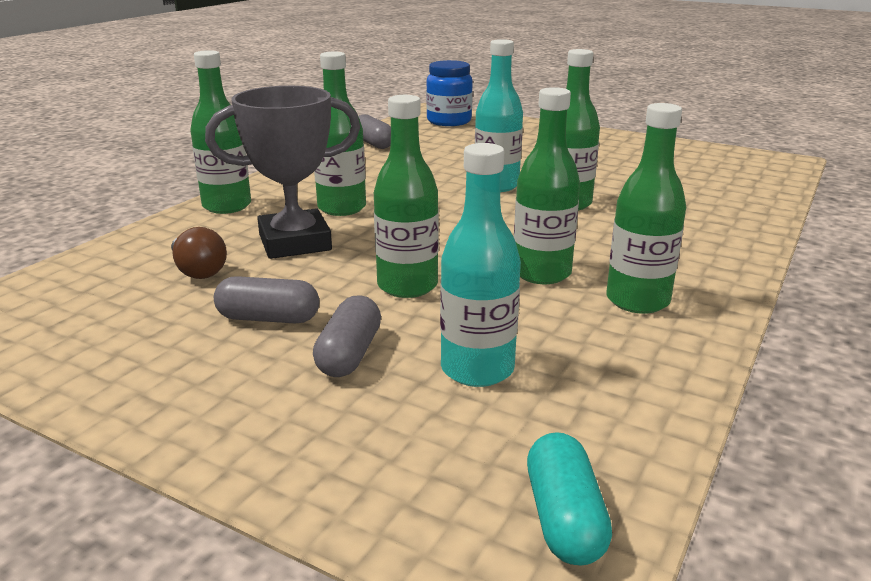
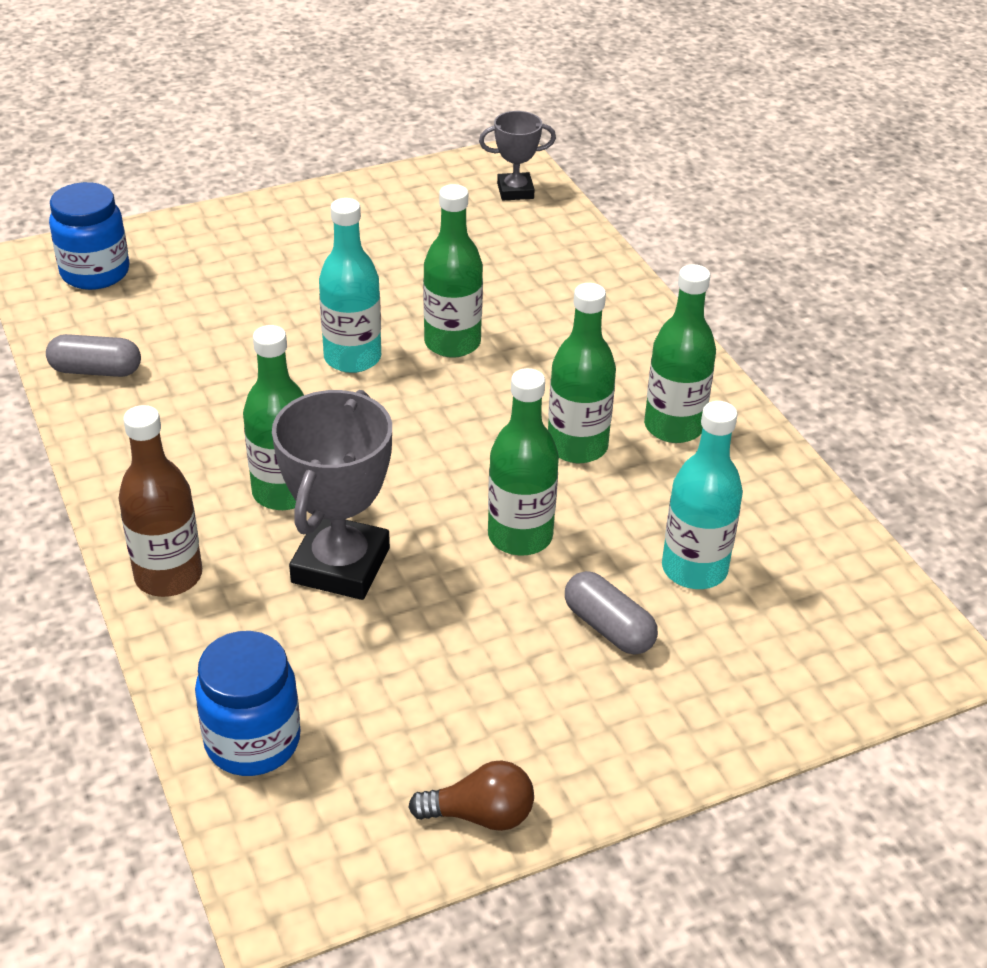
camera: 55 degrees left, 15 degrees up
brown light bulb [171,227,227,279] -> brown light bulb moved to [408,760,534,831]
green bottle [190,50,251,214] -> brown bottle [118,405,202,597]
grey capsule [214,276,319,323] -> none
turquoise capsule [527,432,612,565] -> none
none -> blue jar [195,631,300,776]
none -> grey trophy [479,111,556,200]

